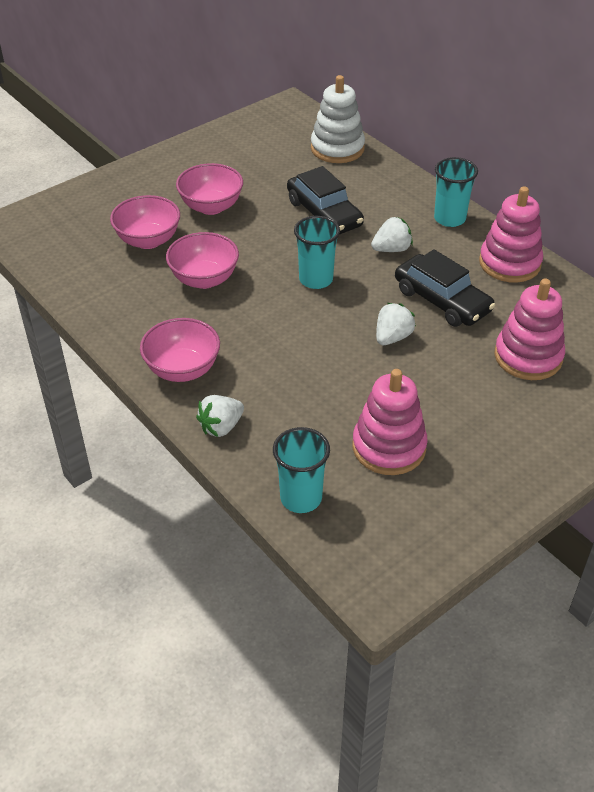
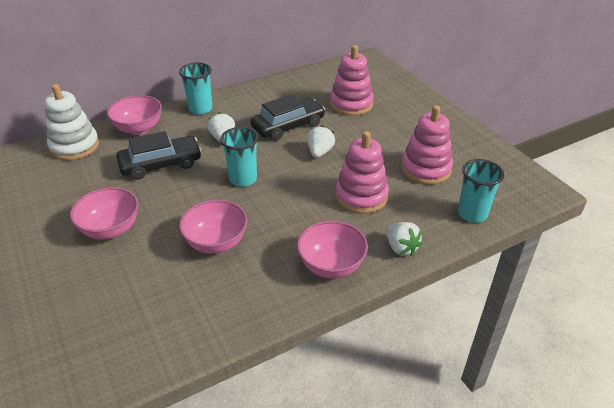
camera: 80 degrees left, 5 degrees down
pink bowl [110,195,180,249] -> pink bowl moved to [107,95,162,135]
white strawberry [376,303,416,345] -> white strawberry turned 60 degrees clockwise [307,126,335,158]
pink stacking toy [479,186,543,283] -> pink stacking toy moved to [335,131,389,214]

